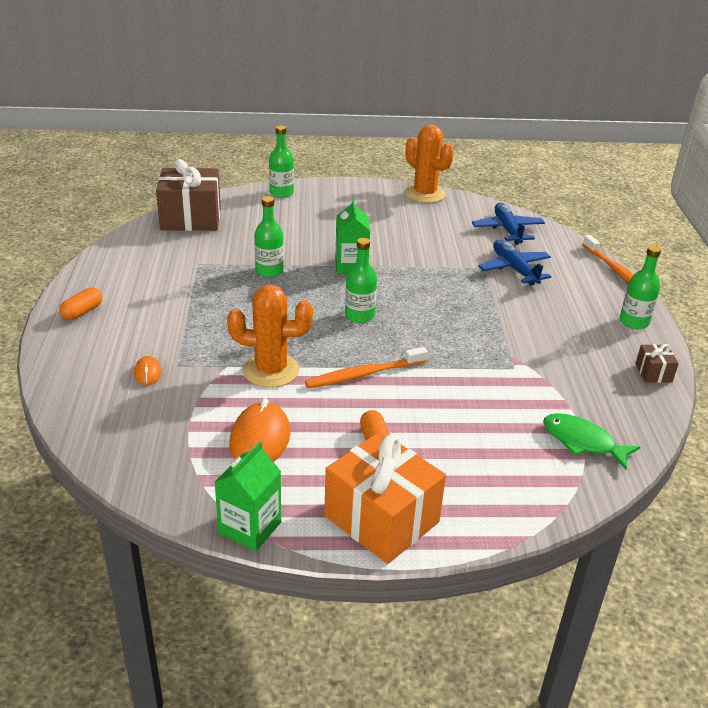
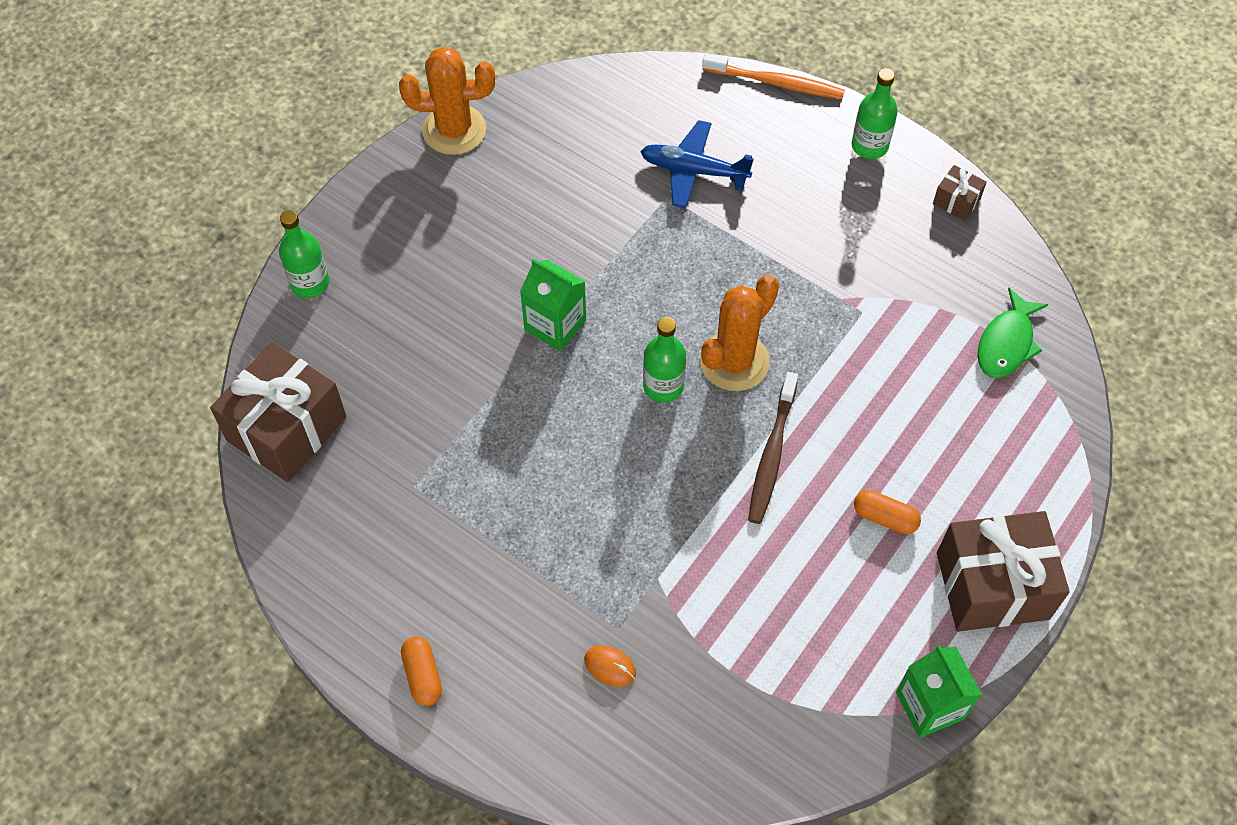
camera: 50 degrees left, 25 degrees up
orange cactus [227,284,313,388] -> orange cactus moved to [700,275,779,391]
orange mouse [229,398,290,462] -> none
green bottle [254,196,284,278] -> none
orange toothbrush [305,347,428,388] -> brown toothbrush [748,372,798,524]
orange gift [324,431,446,564] -> brown gift [937,511,1070,632]
blue plane [472,203,545,245] -> none
green fish [543,413,640,470] -> green fish turned 45 degrees counterclockwise [977,288,1049,378]

